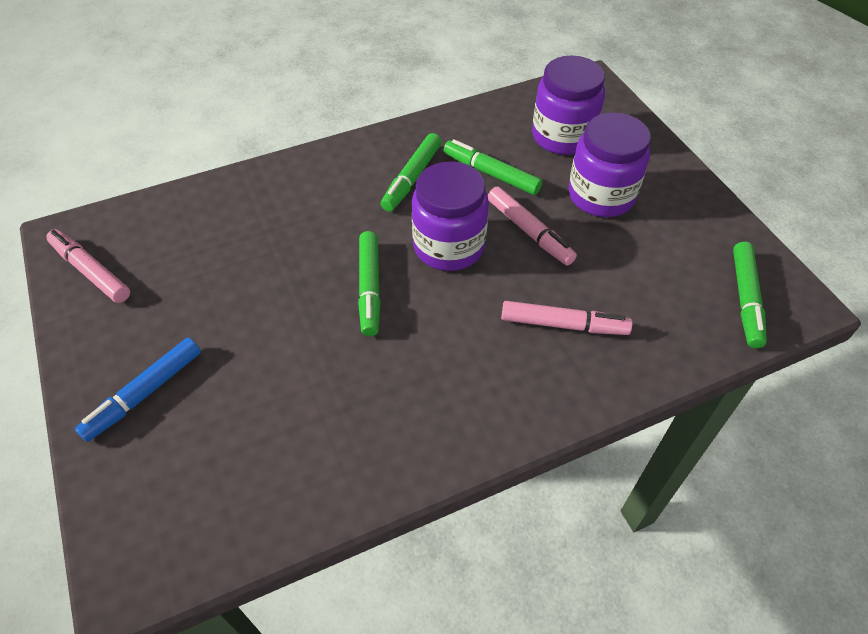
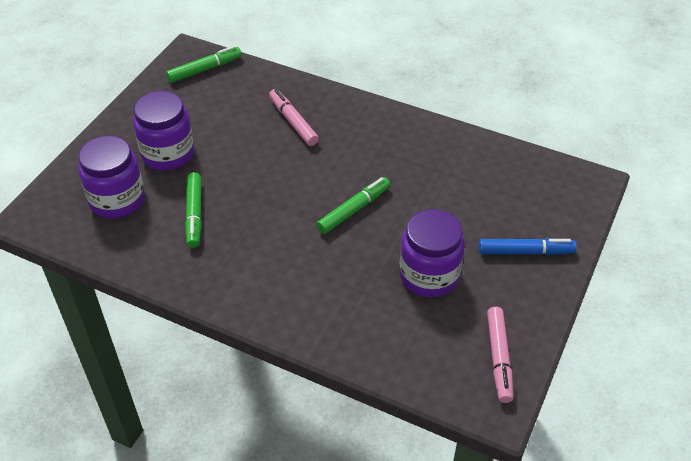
camera: 130 degrees left, 5 degrees down
green marker [381,133,442,212] -> none
purple jar [412,161,489,271] -> purple jar moved to [399,209,465,297]
pink marker [488,187,577,265] -> none

